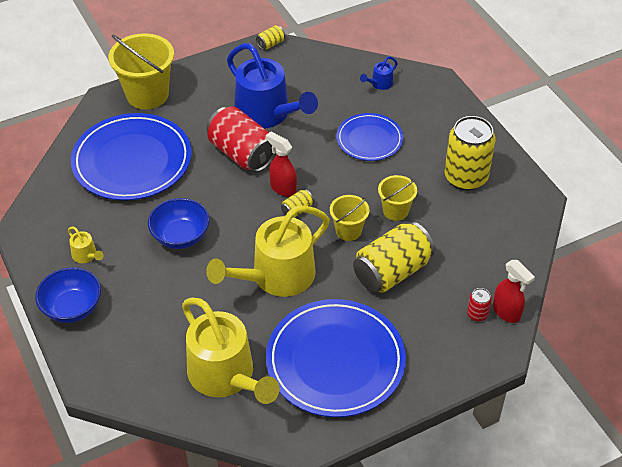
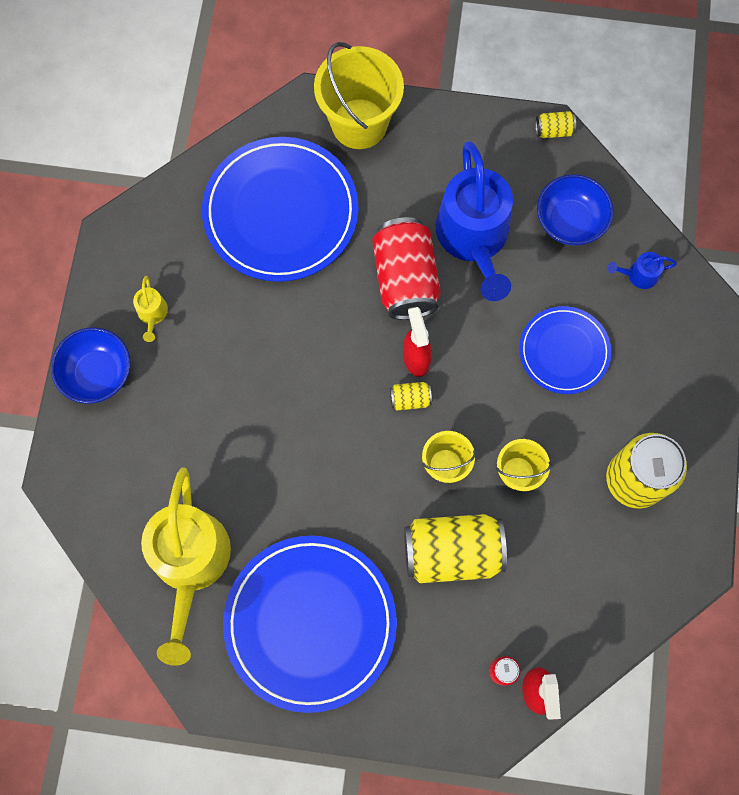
camera: 35 degrees right, 25 degrees up
blue bowl [148,198,210,249] -> blue bowl moved to [537,174,613,245]
yellow watering can [206,206,330,297] -> none

